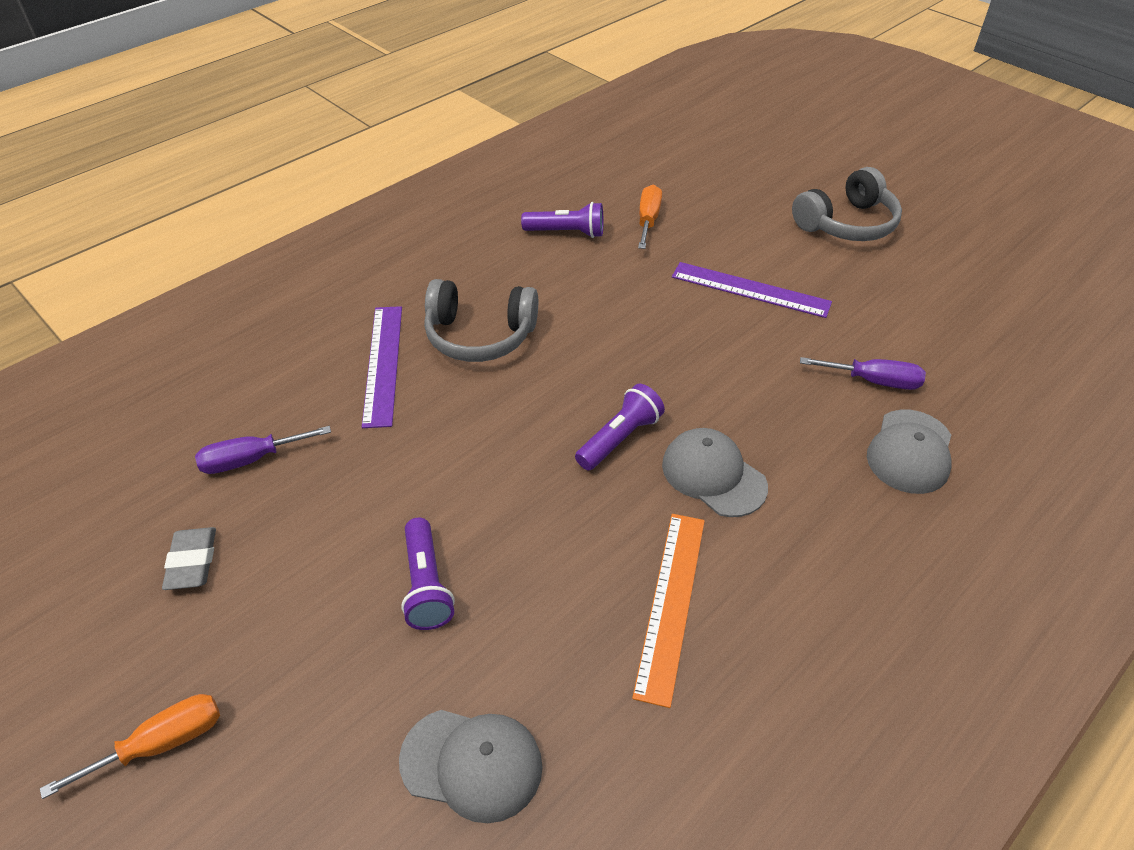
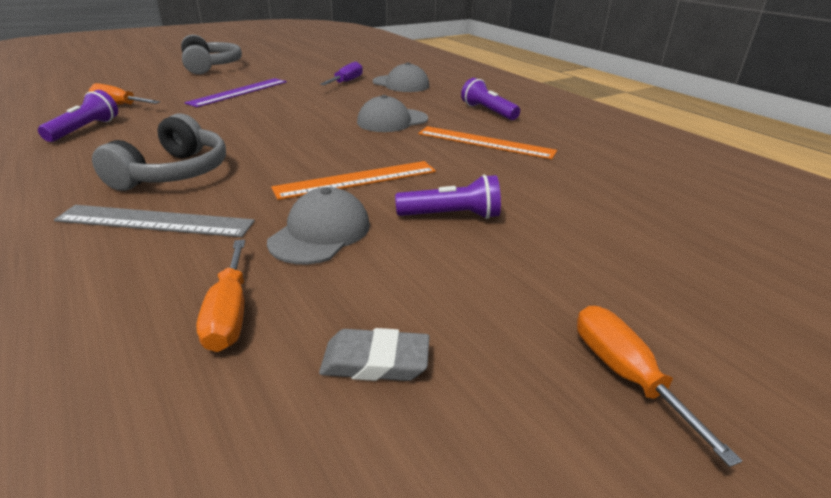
camera: 80 degrees left, 15 degrees down
purple screwdriver [195,426,331,474] -> orange screwdriver [197,240,245,352]
purple ruler [362,306,402,428] -> grey ruler [54,205,255,237]
grey cap [399,710,543,823] -> grey cap moved to [267,187,370,265]
purple flashlight [575,384,665,470] -> purple flashlight moved to [461,78,520,120]
none -> orange ruler [271,161,436,200]

